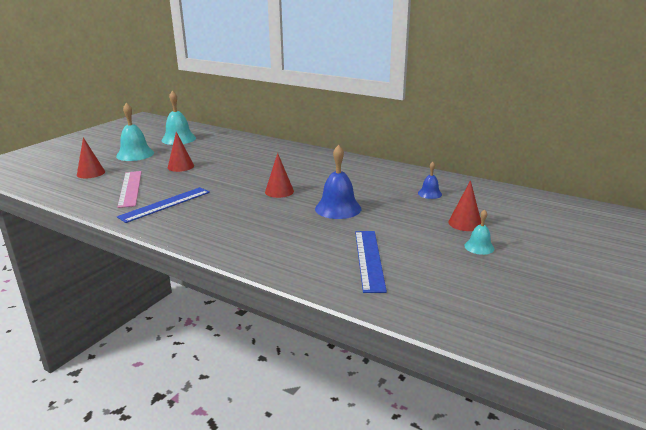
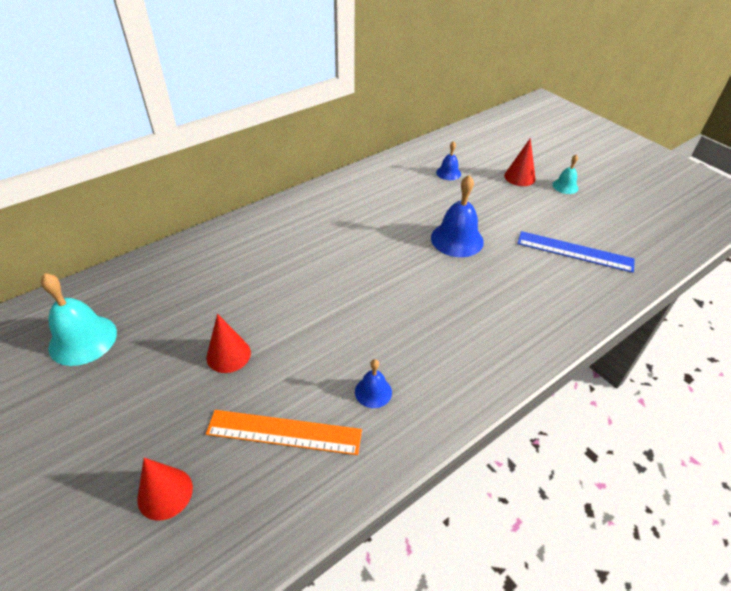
camera: 70 degrees left, 20 degrees up
turquoise bell [116,103,154,161] -> none
pink ruler [117,171,142,208] -> orange ruler [206,410,362,455]
blue ruler [117,187,210,223] -> blue bell [355,359,392,408]
red cone [265,153,294,198] -> none

